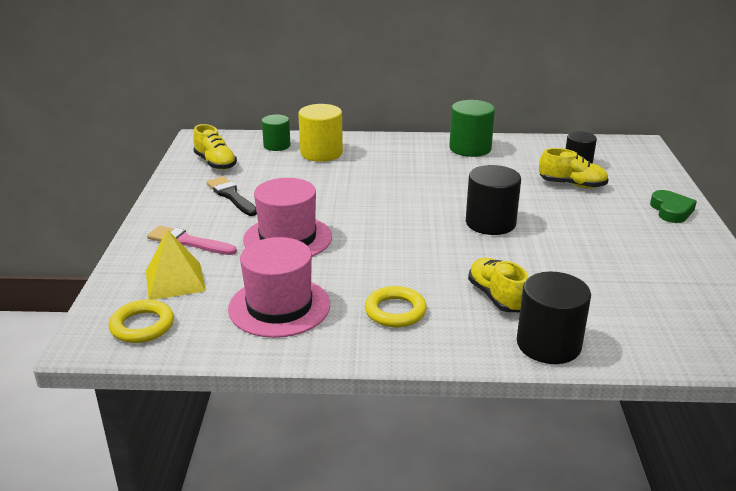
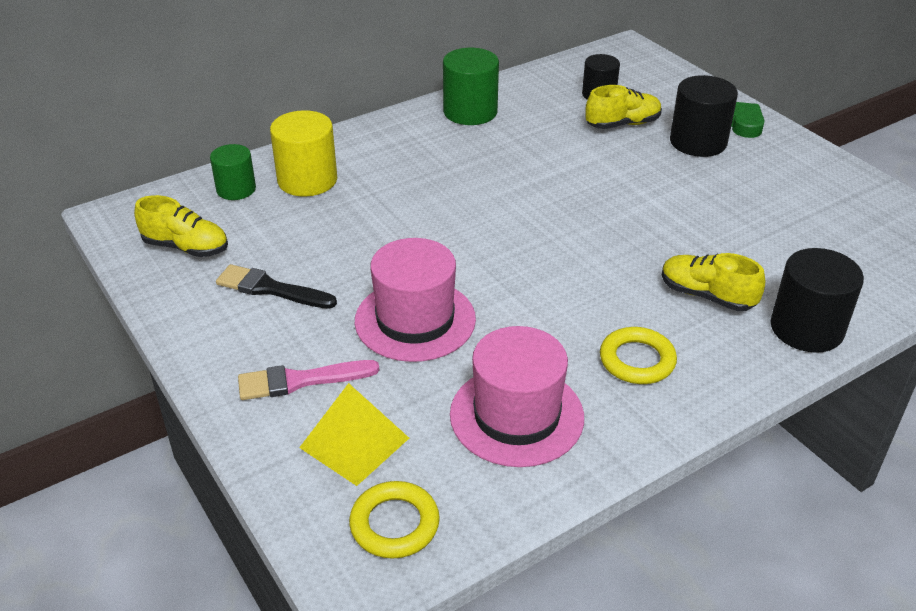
camera: 35 degrees left, 10 degrees up
black cylinder [466,165,521,235] -> black cylinder moved to [670,75,738,157]

